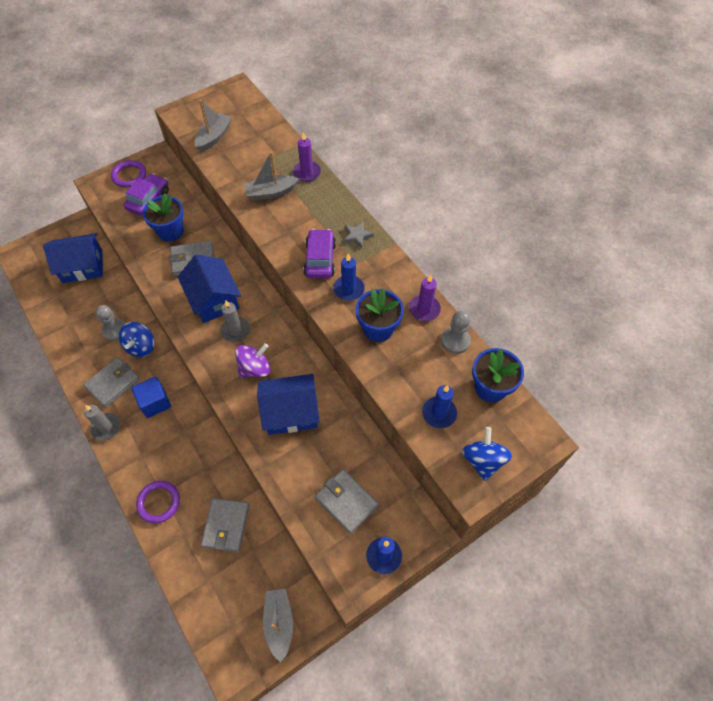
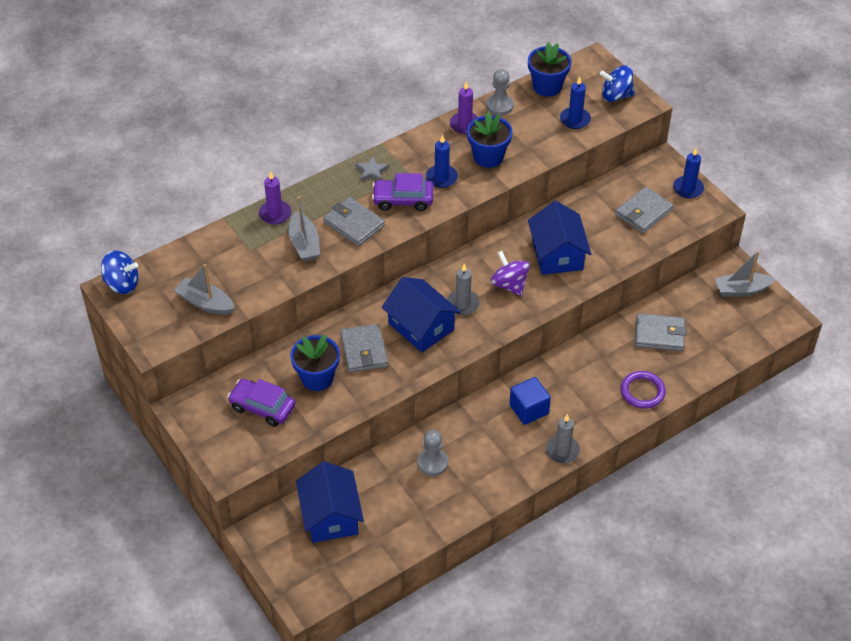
camera: 90 degrees left, 10 degrees down
grey wallet [83,357,140,408] -> grey wallet moved to [323,197,385,246]
purple ring [111,160,146,187] -> none
blue spinning top [119,322,155,357] -> blue spinning top moved to [101,250,139,294]
blue house [178,254,241,323] -> blue house turned 75 degrees clockwise [382,277,461,353]

